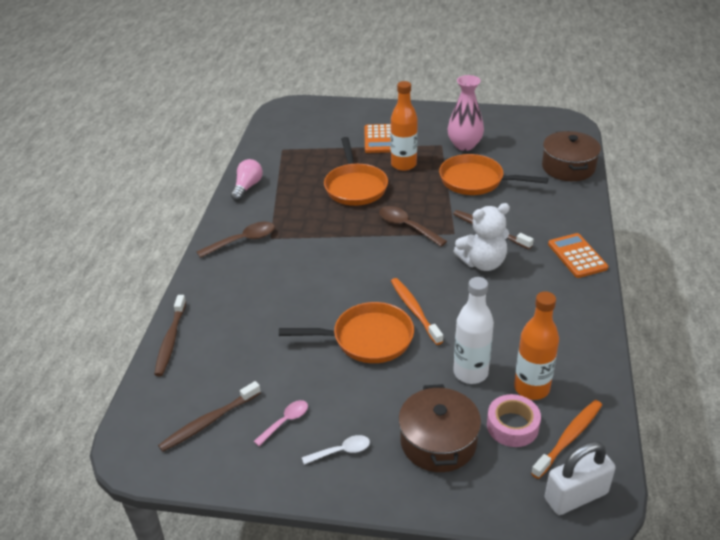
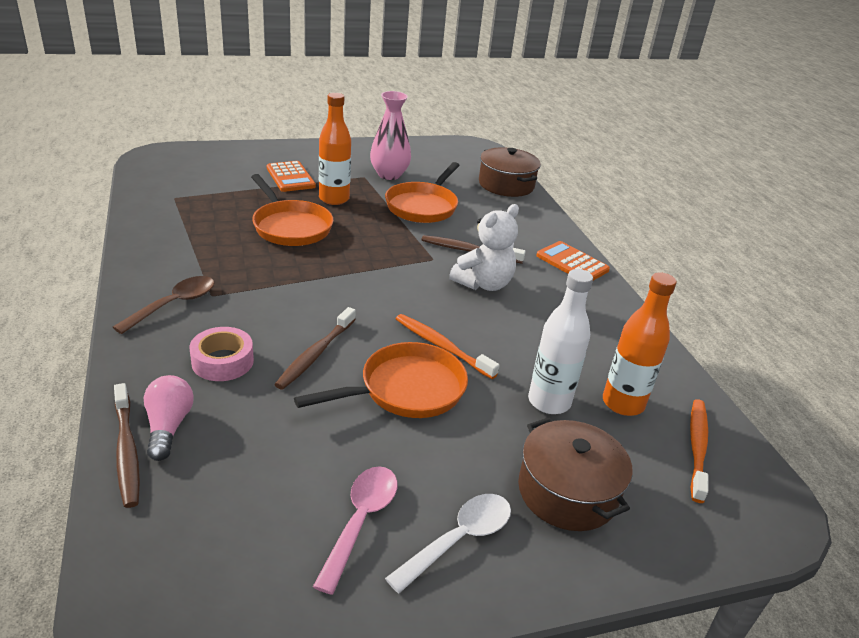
camera: 30 degrees left, 5 degrees down
brown toothbrush [158,381,261,452] -> brown toothbrush moved to [274,307,356,390]
pink light bulb [231,159,263,201] -> pink light bulb moved to [144,375,194,461]
pink spoon [253,400,308,446] -> pink spoon [313,466,397,595], size x1.55
white spoon [302,435,370,465] -> white spoon [385,494,511,593], size x1.55
brown spoon [379,206,447,247] -> none
orange pan [439,154,548,195] -> orange pan turned 60 degrees counterclockwise [385,162,460,223]
pink tape [487,394,541,447] -> pink tape moved to [189,327,254,381]
white padlock [545,441,615,515] -> none

